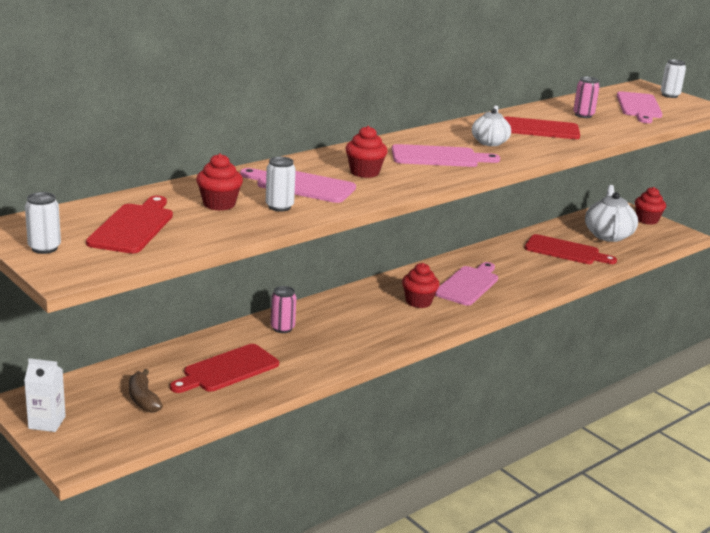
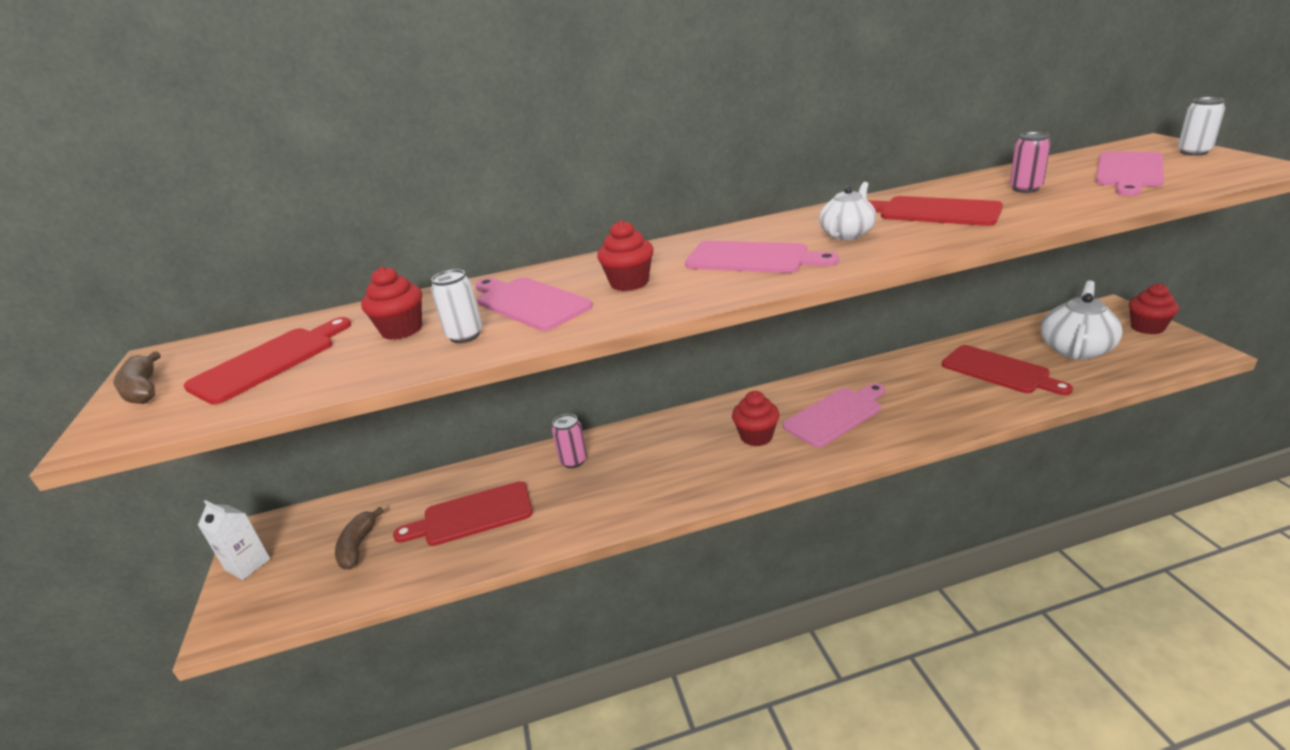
camera: 30 degrees right, 5 degrees up
white can [25,192,61,254] -> brown banana [113,352,161,404]

